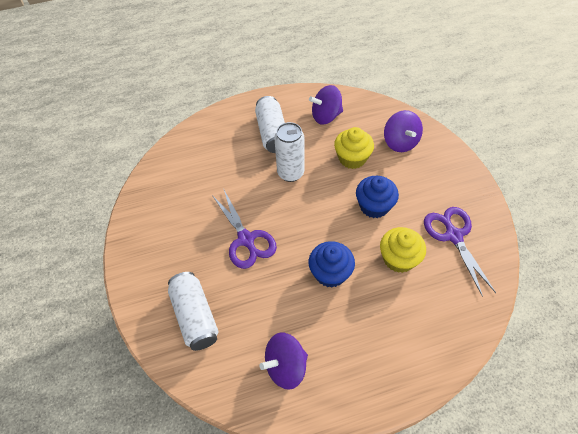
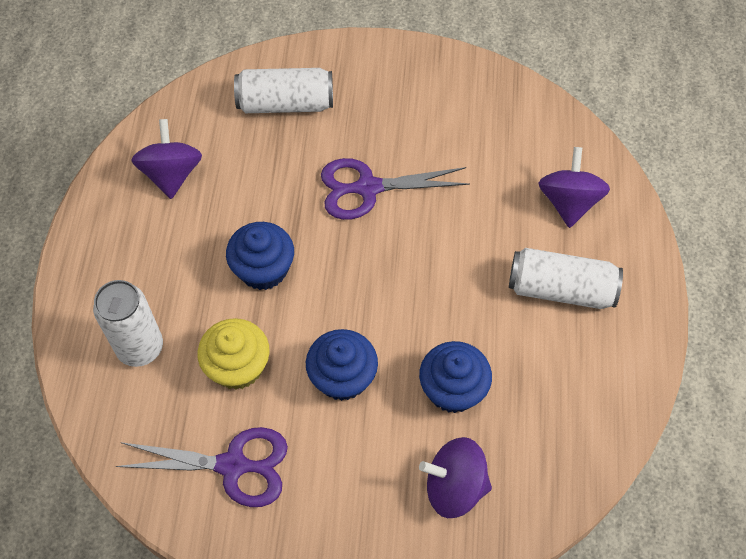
camera: 110 degrees right, 5 degrees up
white can [274,122,304,182] -> white can moved to [93,280,163,367]
purple spinning top [309,85,343,124] -> purple spinning top moved to [538,147,610,228]
yellow cupcake [334,127,374,169] -> blue cupcake [419,341,492,413]

